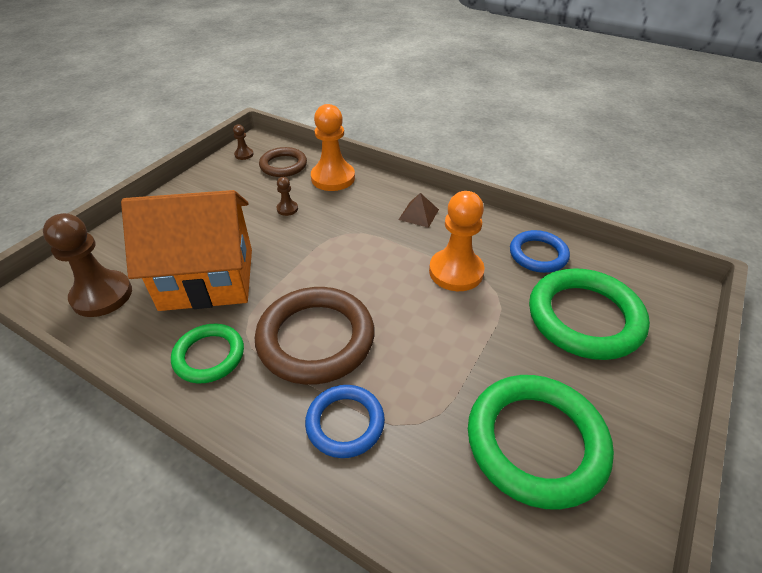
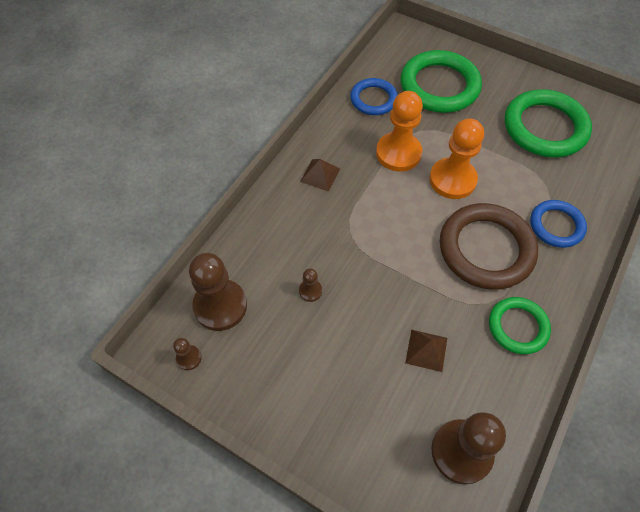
camera: 90 degrees left, 15 degrees up
orange house [121,190,252,311] -> brown pyramid [405,330,447,372]
brown ring [259,147,307,177] -> brown pawn [189,253,247,331]
orange pawn [311,104,355,191] -> orange pawn moved to [429,118,484,199]

